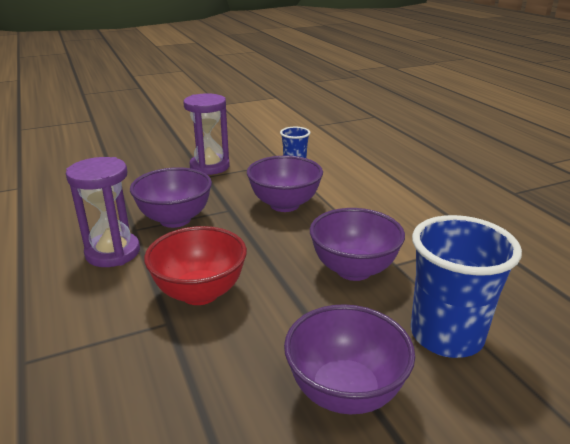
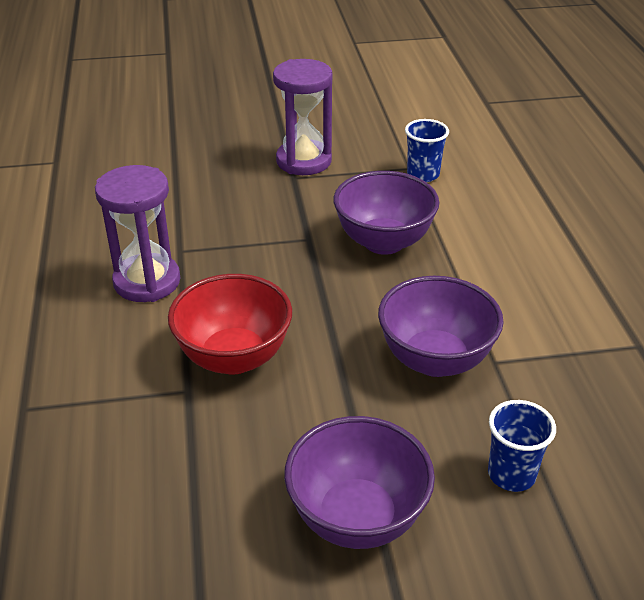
camera: 15 degrees right, 10 degrees up
purple bowl [130,167,212,228] -> none
blue cup [411,215,522,358] -> blue cup [488,400,556,492], size x0.53

